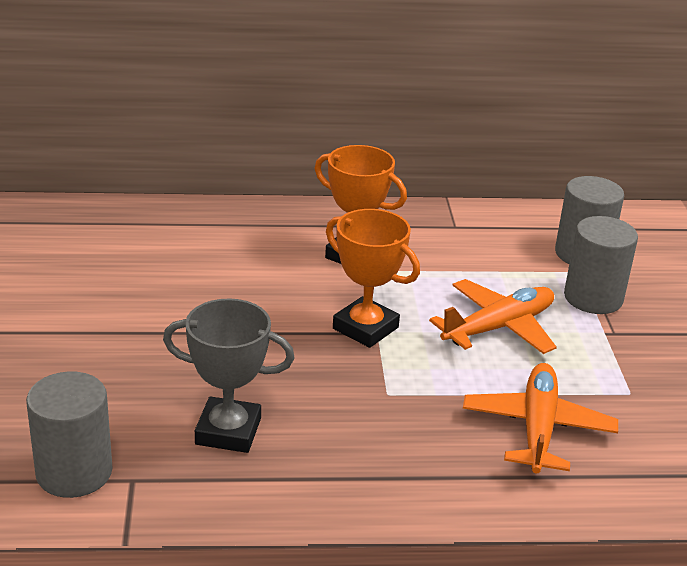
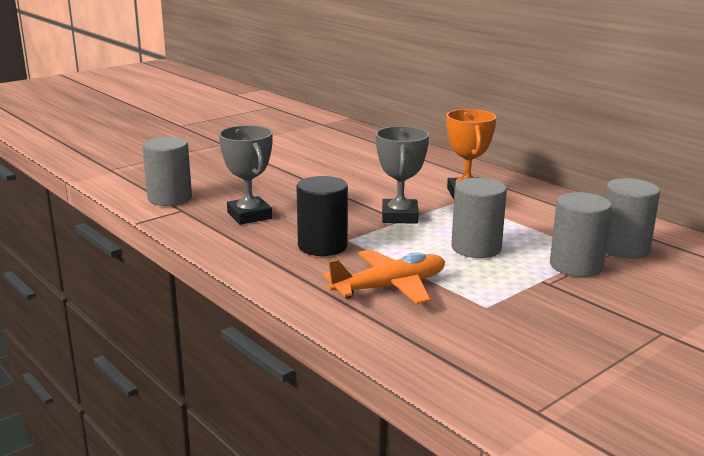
camera: 55 degrees right, 10 degrees down
orange trophy [326,209,420,348] -> grey trophy [376,126,429,224]
orange plane [429,279,557,354] -> grey cylinder [451,178,507,258]
none -> black cylinder [297,176,348,256]

